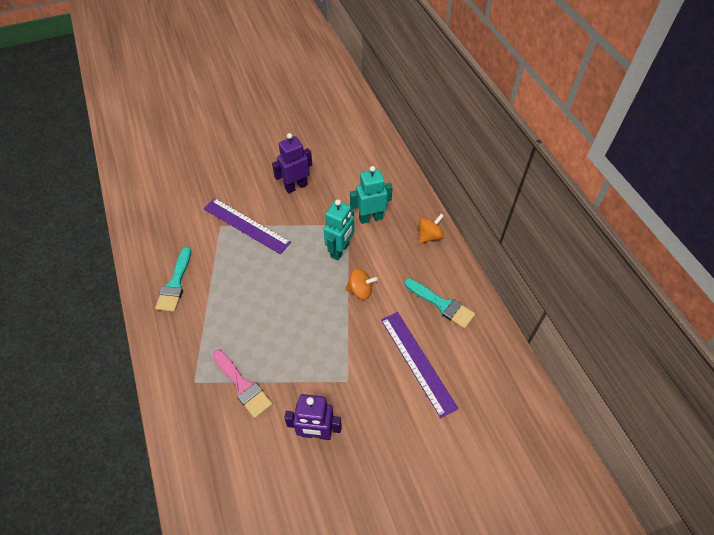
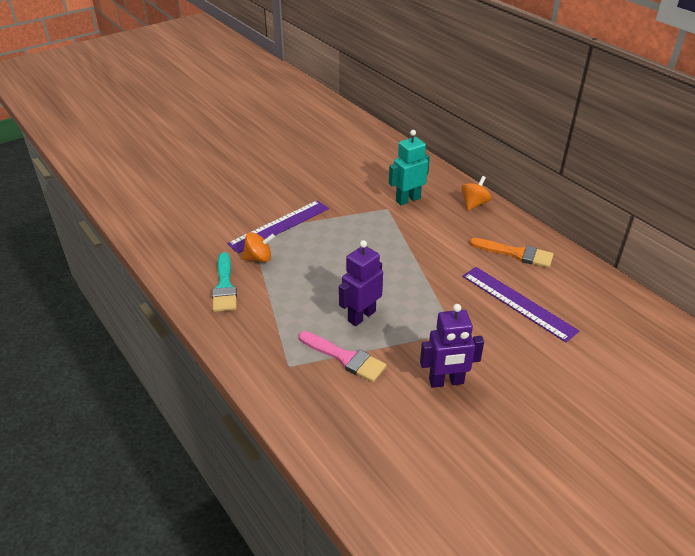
camera: 15 degrees left, 15 degrees down
purple ruler [203,198,291,254] -> purple ruler turned 60 degrees counterclockwise [227,200,329,253]
purple robot [272,133,312,193] -> purple robot moved to [339,240,383,326]
turquoise robot [324,199,354,260] -> none
orange spinning top [345,268,378,300] -> orange spinning top moved to [242,232,275,262]
turquoise brush [404,278,475,329] -> orange brush [469,238,554,268]

